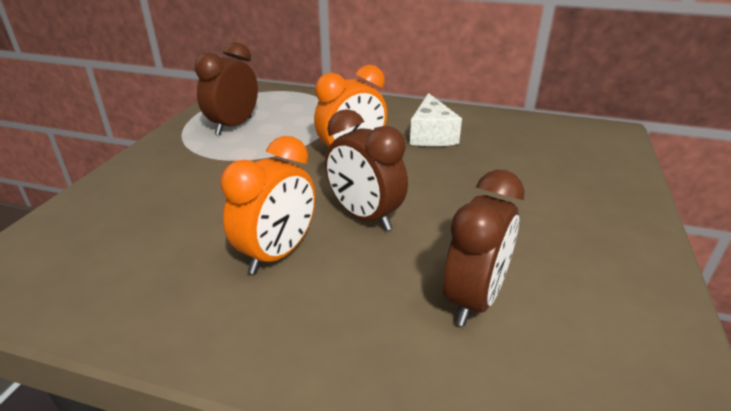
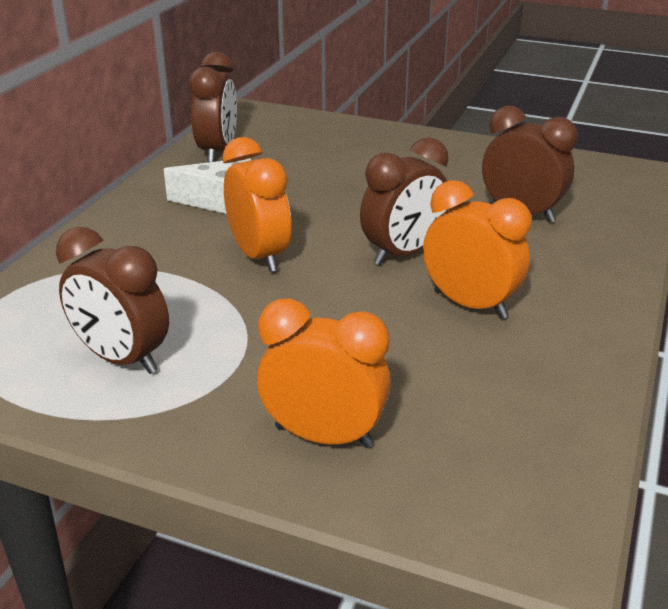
camera: 85 degrees left, 0 degrees up
none -> brown clock [189,52,237,162]
none -> orange clock [257,298,391,448]

